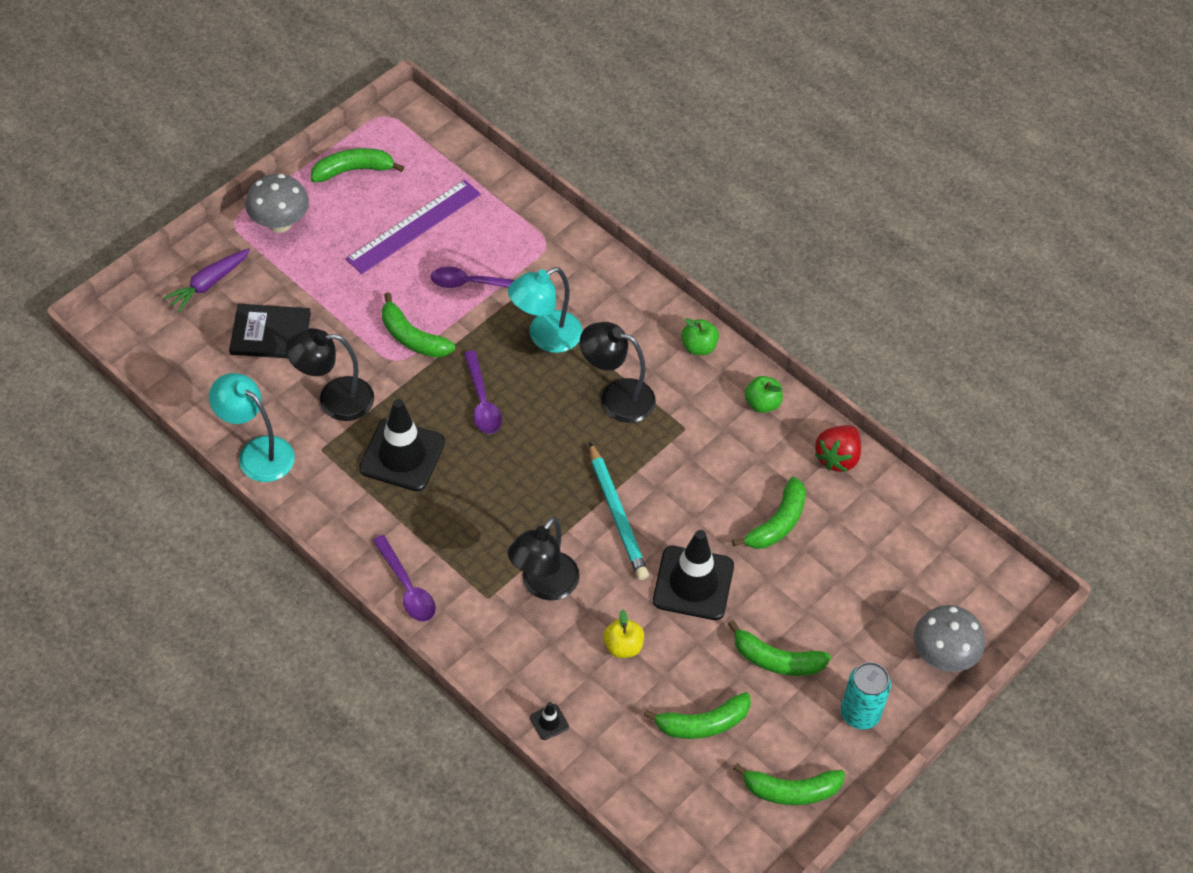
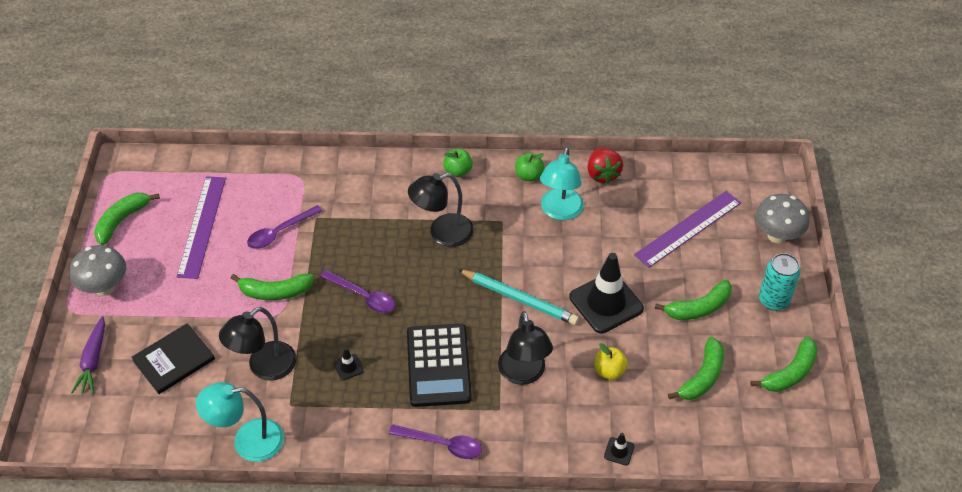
camera: 40 degrees left, 5 degrees down
black traffic cone [359,399,445,491] -> black traffic cone [334,348,364,380], size x0.41
turquoise lamp [508,267,583,353] -> turquoise lamp moved to [540,147,584,220]
green banana [732,477,806,549] -> none
none -> black calculator [407,324,472,407]
none -> purple ruler [634,191,741,268]

